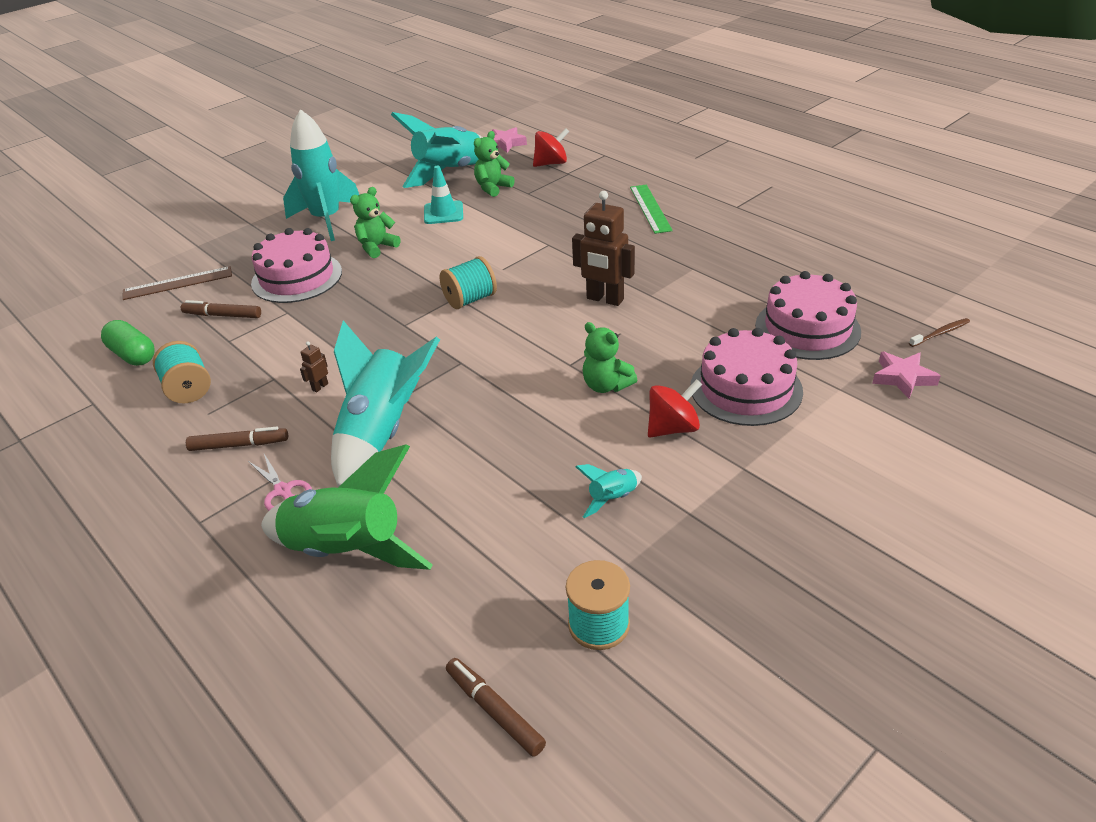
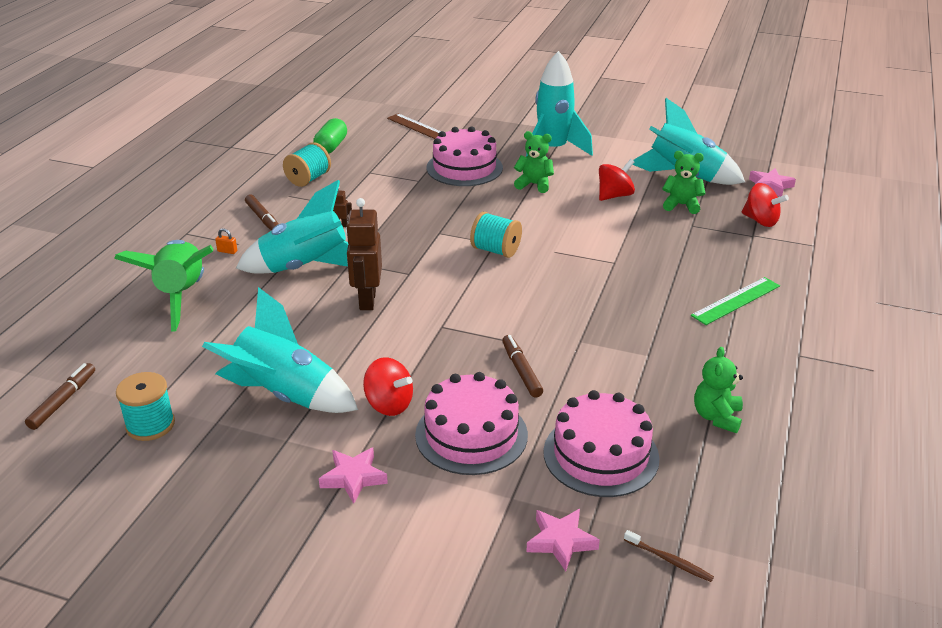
camera: 60 degrees right, 5 degrees down
brown marker [181,300,261,318] -> brown marker moved to [502,335,543,398]
pink scissors [248,454,312,511] -> orange padlock [215,228,237,254]
turquoise traffic cone [424,165,463,224] -> red spinning top [599,159,635,201]
brown robot [572,191,635,306] -> brown robot moved to [345,198,382,310]
turquoise rocket [576,464,642,518] -> turquoise rocket [202,287,358,413], size x2.26
green teddy bear [582,322,637,393] -> green teddy bear moved to [694,347,743,433]
none -> pink star [319,448,388,503]

